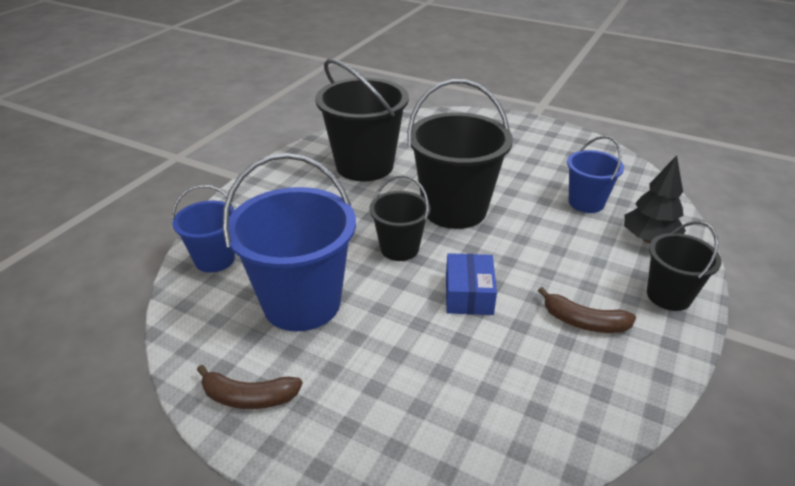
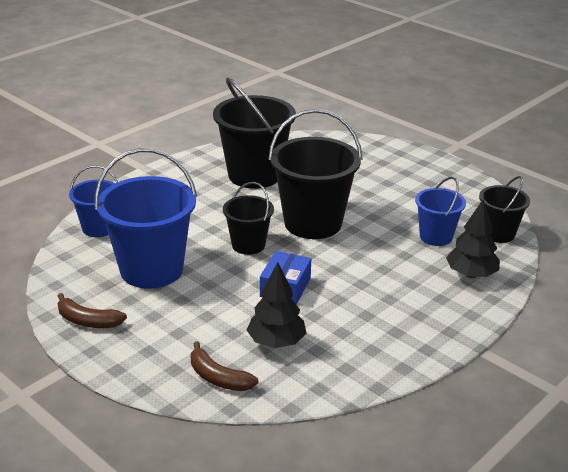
camera: 15 degrees right, 5 degrees down
brown banana [538,287,636,333] -> brown banana moved to [191,341,258,391]
black bucket [647,221,722,311] -> black bucket moved to [479,176,530,243]
none -> black tree [247,262,306,348]

